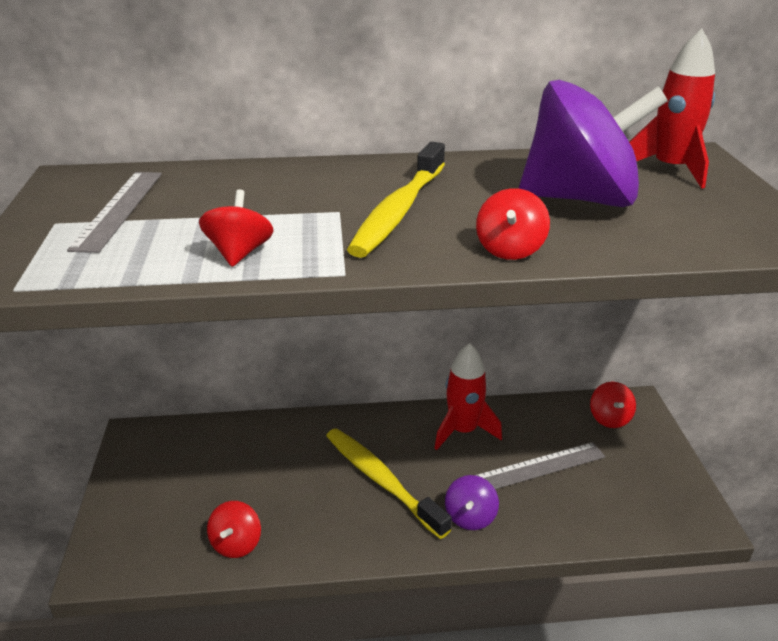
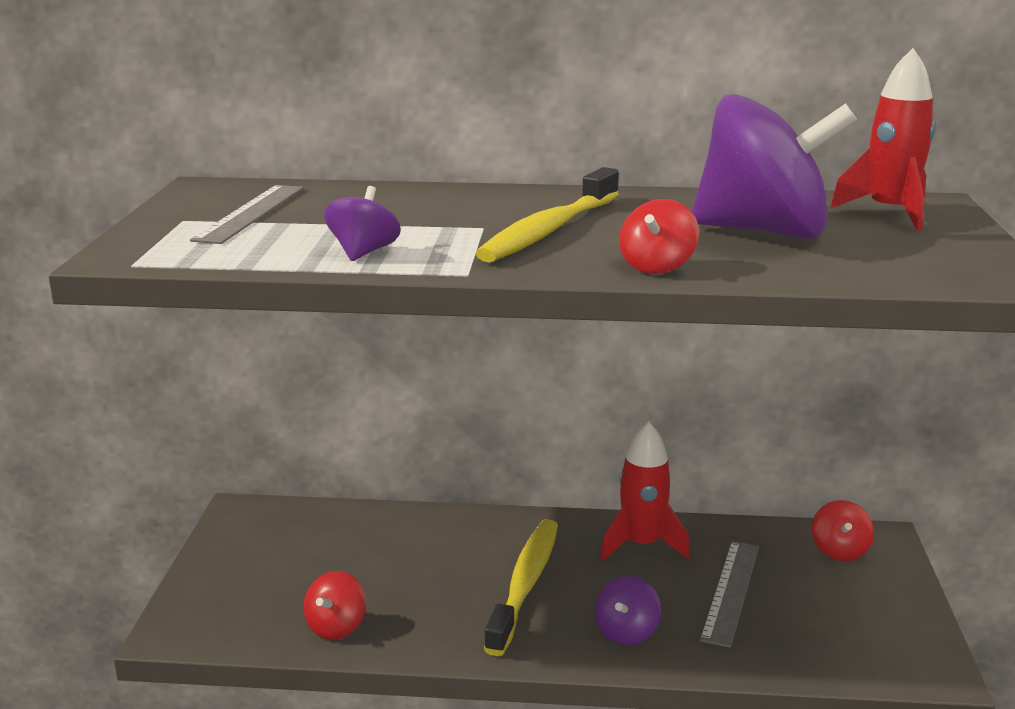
camera: 10 degrees right, 10 degrees down
red spinning top [199,189,274,267] -> purple spinning top [324,186,401,261]
yellow toothbrush [326,428,452,539] -> yellow toothbrush turned 45 degrees clockwise [484,519,558,656]
grey ruler [476,442,605,489] -> grey ruler turned 60 degrees counterclockwise [700,541,759,648]

